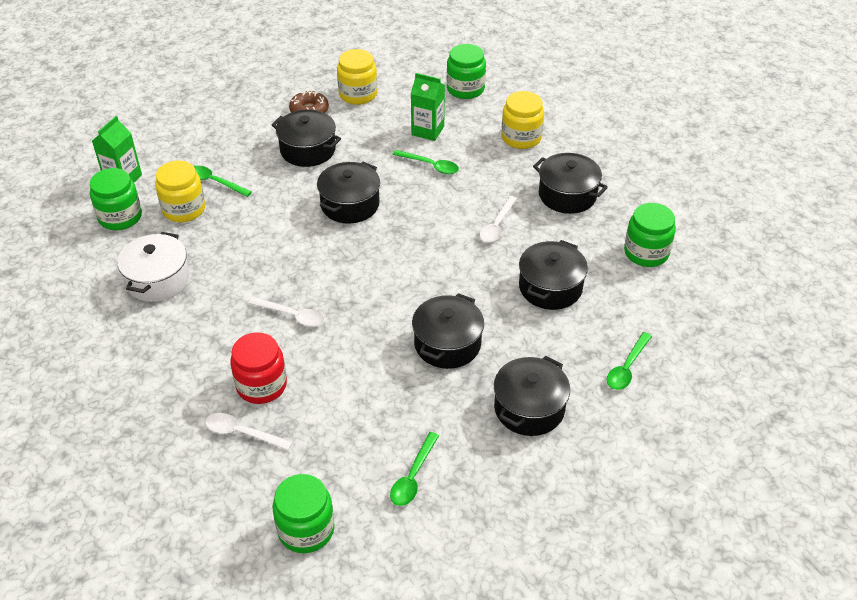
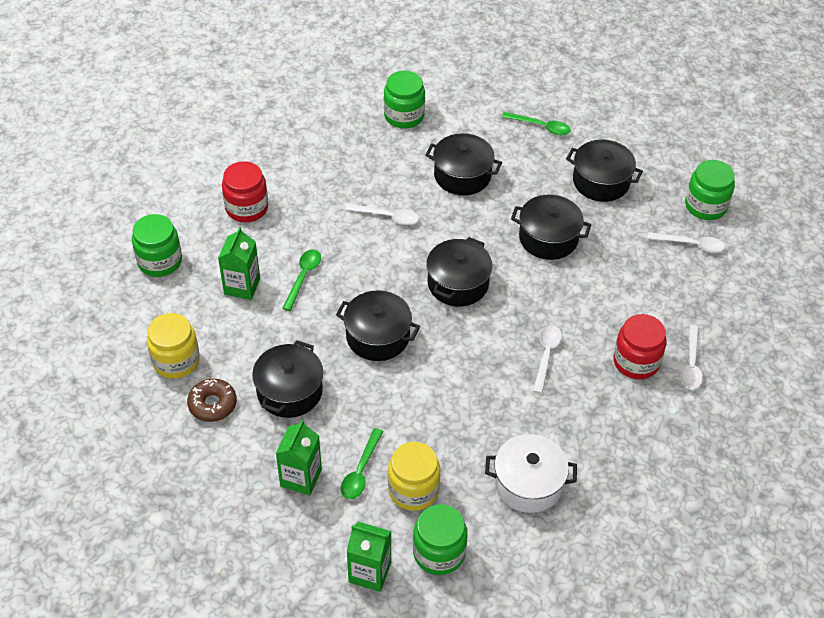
camera: 100 degrees left, 5 degrees up
green jar [273,474,335,553] -> green jar moved to [685,160,735,220]
green spoon [390,432,439,506] -> white spoon [648,232,725,253]
yellow jar [501,91,544,149] -> red jar [222,161,268,222]
black pot [533,153,608,214] -> black pot moved to [426,237,493,306]
none -> green carton [276,420,322,496]

